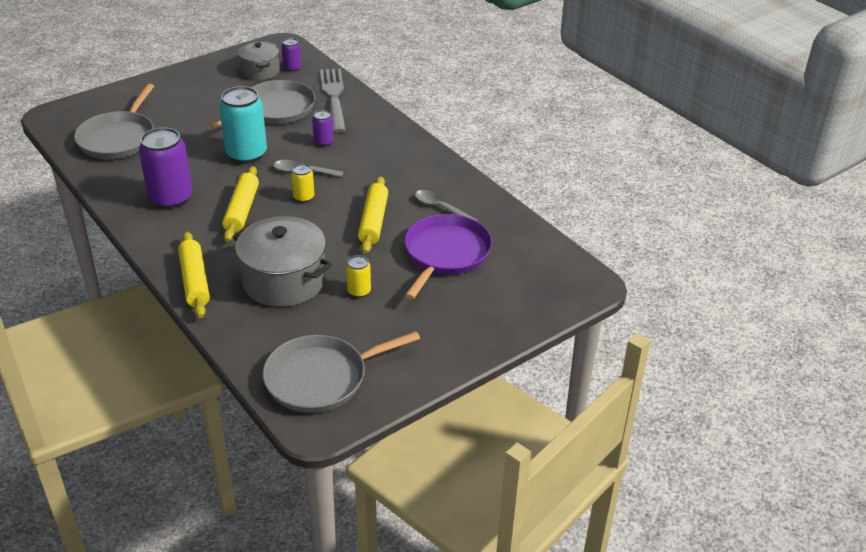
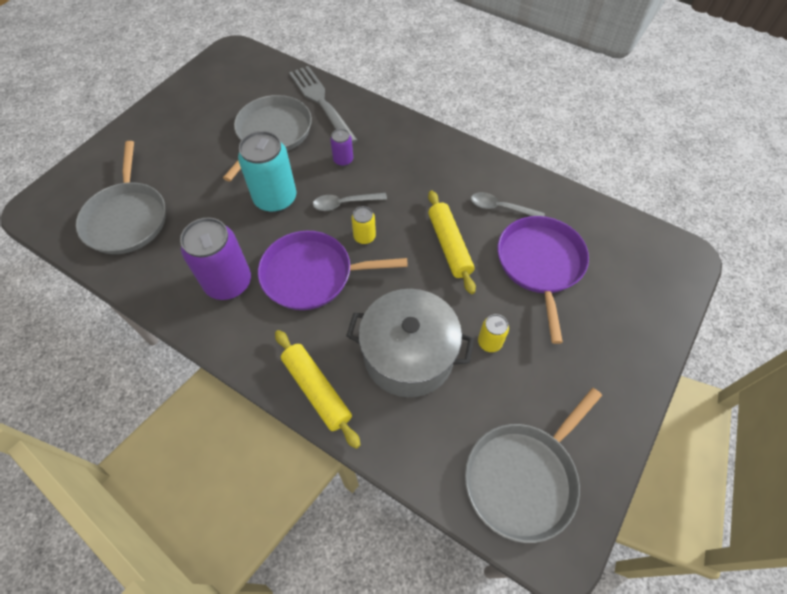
camera: 20 degrees left, 20 degrees up
yellow rolling pin [222,166,259,242] -> purple pan [258,231,408,310]
grey pot [238,41,280,80] -> none
purple can [281,38,301,72] -> none

